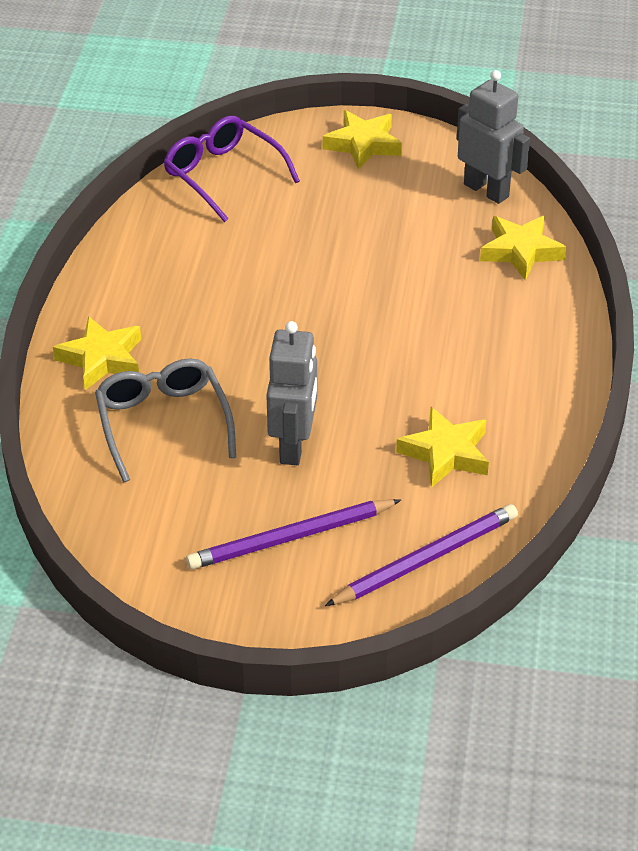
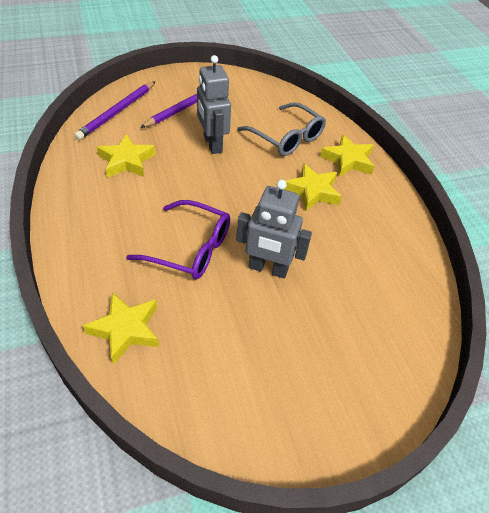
camera: 150 degrees right, 5 degrees up
purple glasses [163,116,300,222] -> purple glasses moved to [126,200,230,280]
yellow star [323,110,402,170] -> yellow star moved to [283,163,342,211]
grey robot [457,70,530,204] -> grey robot moved to [236,180,312,278]

